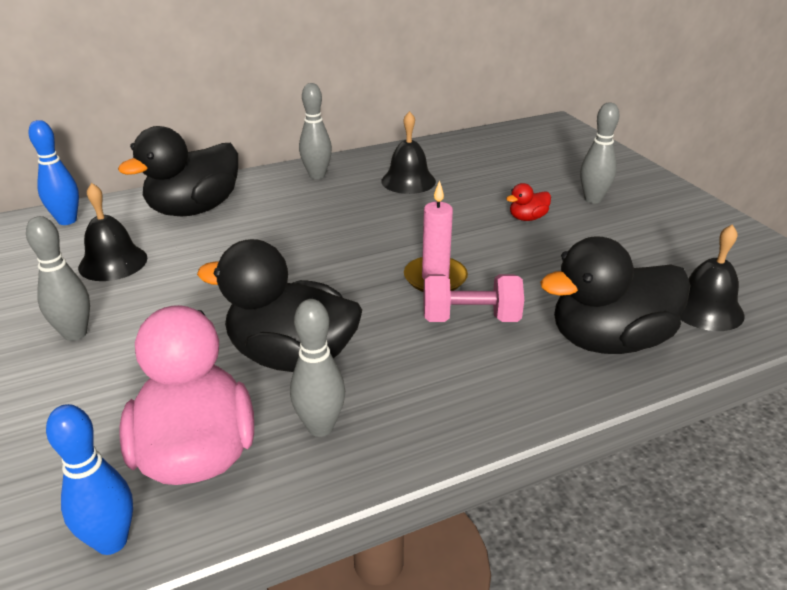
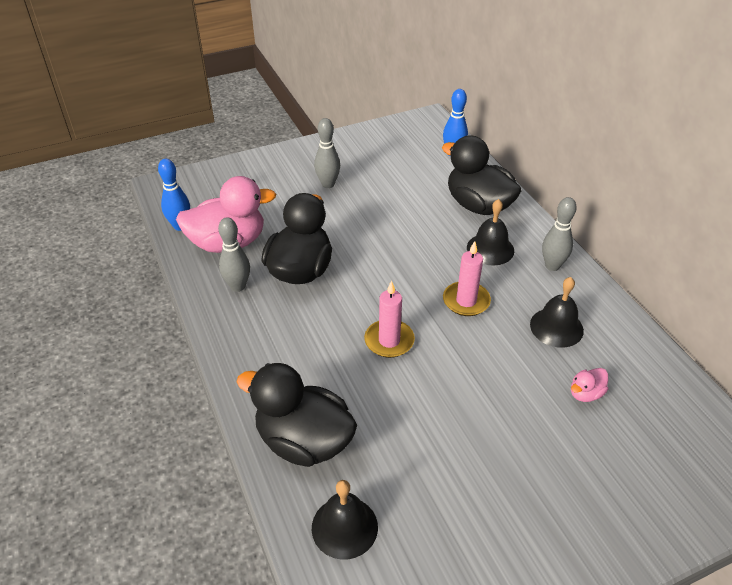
camera: 90 degrees right, 10 degrees up
black bell [78,183,148,281] -> black bell moved to [467,199,514,265]
pink dumbbell [423,274,524,322] -> none
red duck [506,183,551,221] -> none
black duck [540,236,691,354] -> black duck turned 45 degrees counterclockwise [236,363,357,467]
grey bowling pin [580,102,619,203] -> none
none -> pink candle [443,241,491,316]
none -> pink duck [571,368,608,402]

